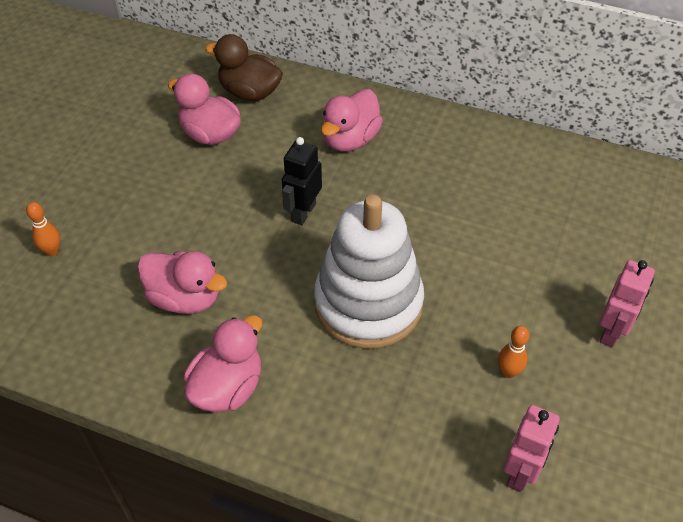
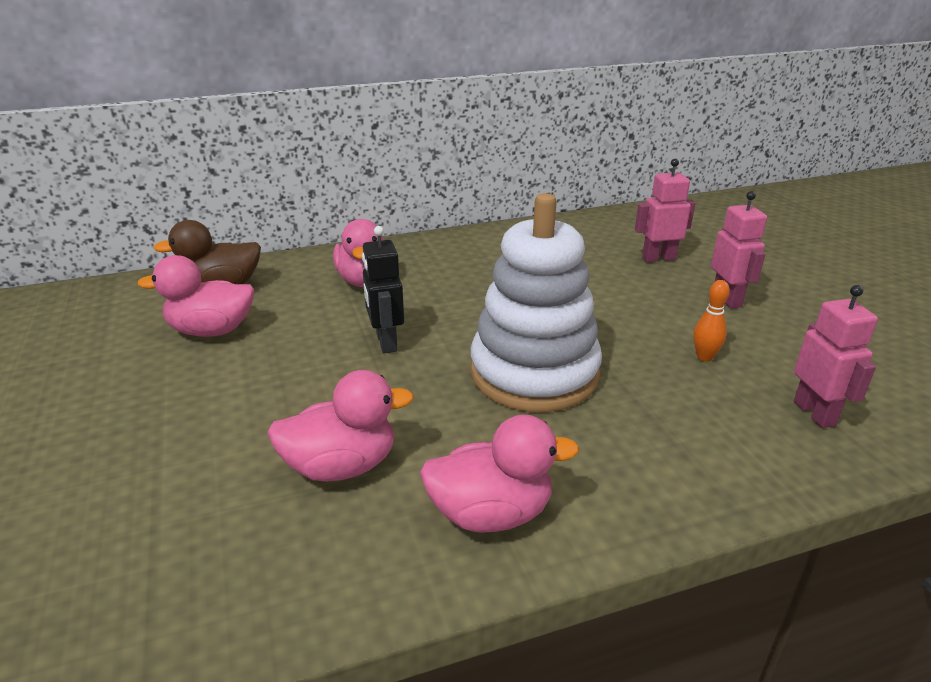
camera: 40 degrees left, 20 degrees down
orange bowling pin [26,202,60,256] -> none
pink duck [184,315,262,412] -> pink duck turned 90 degrees clockwise [420,415,579,533]
none -> pink robot [635,159,695,262]

